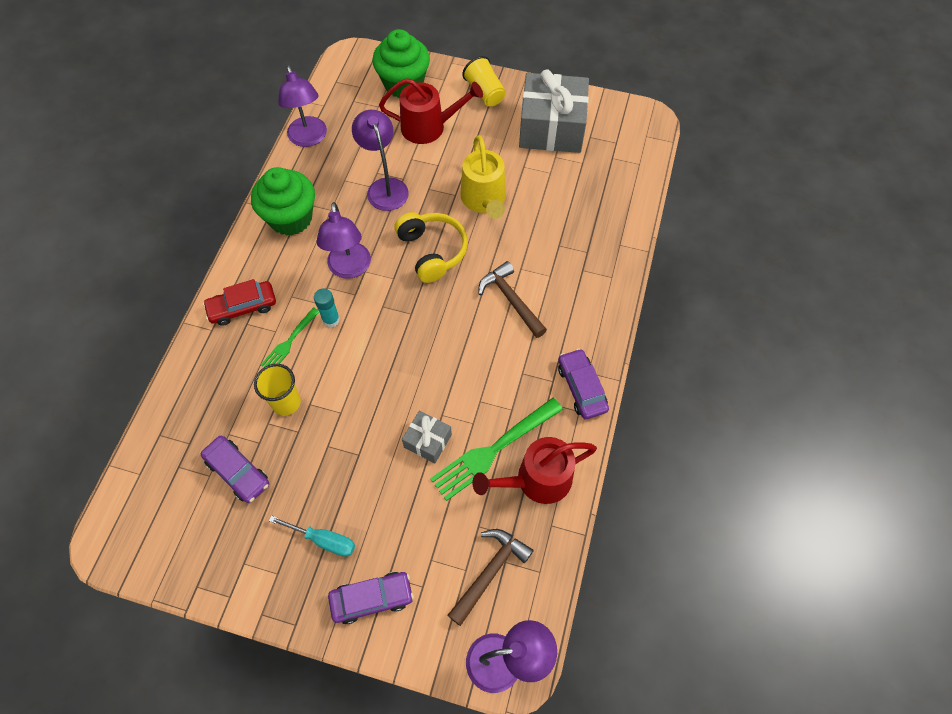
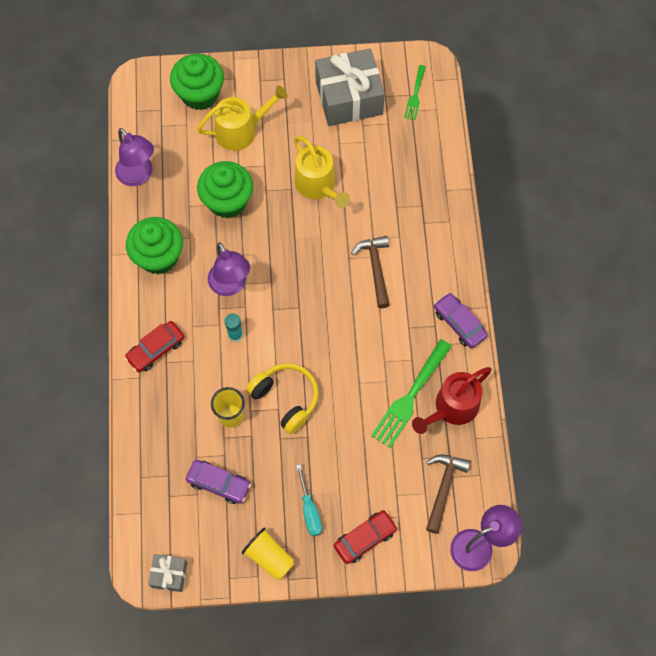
camera: 20 degrees left, 5 degrees up
green fork [261,307,319,367] -> green fork moved to [404,65,426,120]
turquoise screwdriver [269,515,355,557] -> turquoise screwdriver turned 75 degrees clockwise [296,464,322,536]
purple car [328,572,414,624] -> red car [334,510,398,564]
purple lamp [352,110,409,211] -> green cupcake [197,161,253,218]
red watering can [379,78,483,144] -> yellow watering can [197,85,288,151]
yellow headphones [395,212,468,283] -> yellow headphones moved to [246,363,319,434]
grey gift [402,410,452,463] -> grey gift moved to [148,554,188,592]
yellow cup [462,56,506,106] -> yellow cup moved to [242,528,295,580]
brown hammer [478,261,547,338] -> brown hammer turned 45 degrees clockwise [351,236,390,308]

